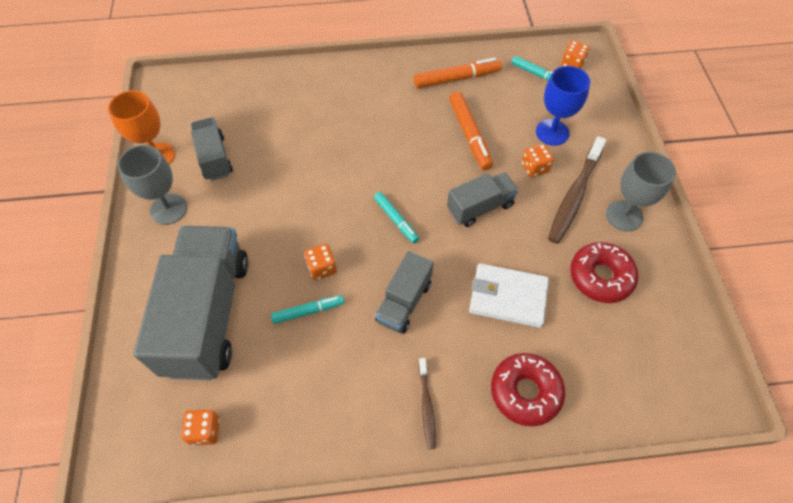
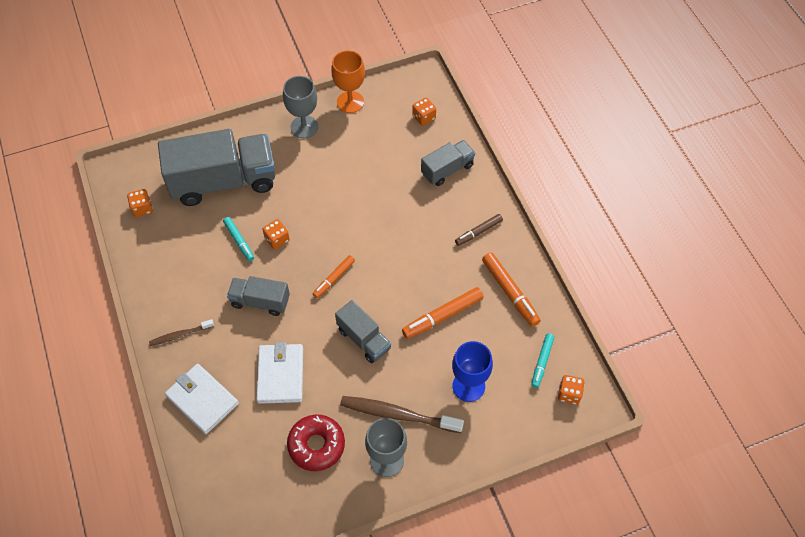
camera: 75 degrees right, 0 degrees up
grey truck [191,118,233,181] -> grey truck moved to [421,140,475,186]
turquoise marker [374,192,419,243] -> orange marker [313,255,355,298]
red donut [491,353,565,427] -> white wallet [165,364,239,434]
orange dice [522,144,554,177] -> orange dice moved to [412,98,436,126]
none -> brown marker [455,214,503,246]

